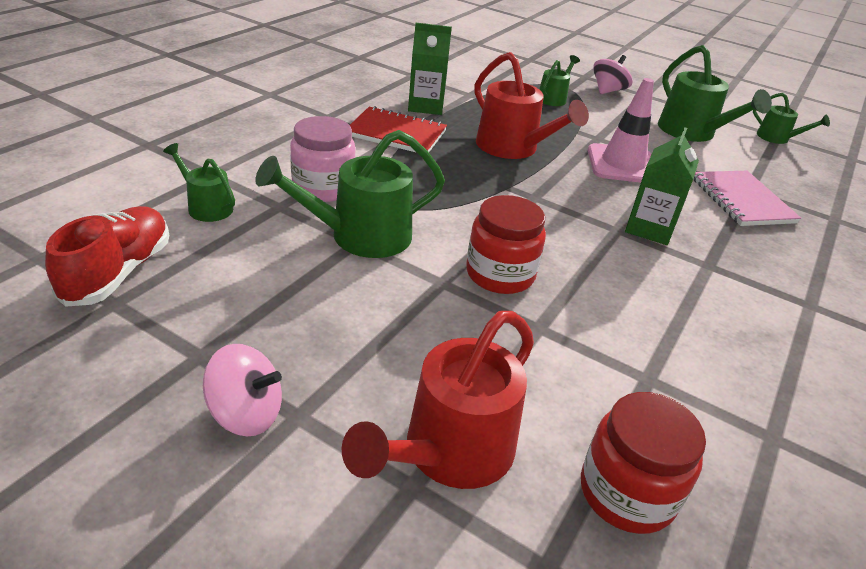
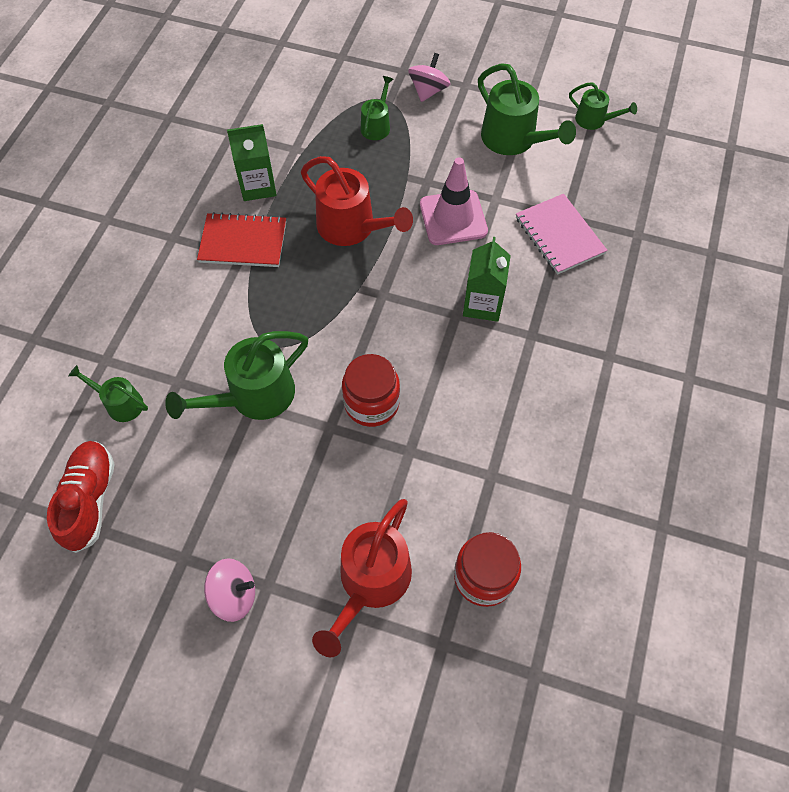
camera: 10 degrees left, 25 degrees up
pink jar [290,116,355,202] -> none

